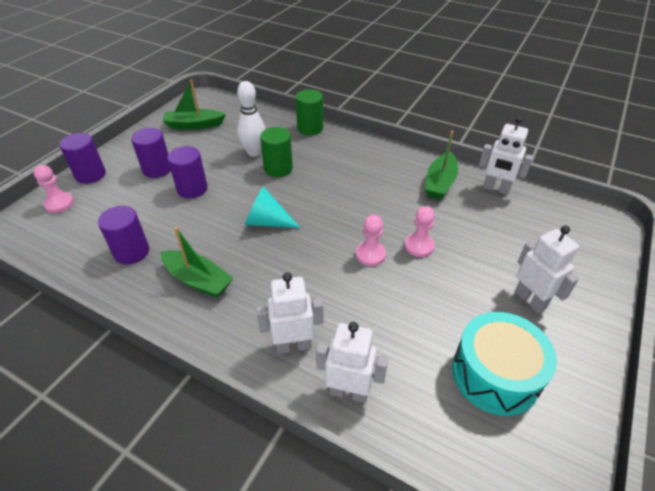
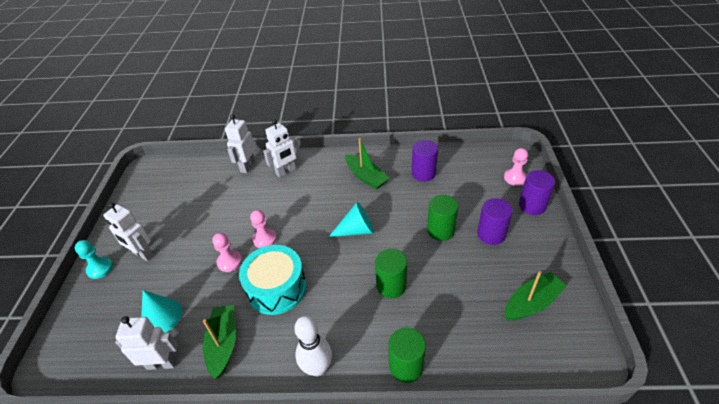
camera: 155 degrees right, 0 degrees up
green boat [161,227,234,298] -> green boat turned 135 degrees counterclockwise [345,138,390,190]
purple cylinder [167,146,207,198] -> green cylinder [427,195,459,241]
white bowling pin [237,81,266,157] -> white bowling pin moved to [294,315,332,376]
white robot [316,322,388,403] -> white robot turned 120 degrees clockwise [225,114,255,173]
turquoise drum [452,312,557,416] -> turquoise drum moved to [239,245,306,315]
none -> turquoise pawn [75,240,113,279]
none -> turquoise cone [141,290,182,333]

